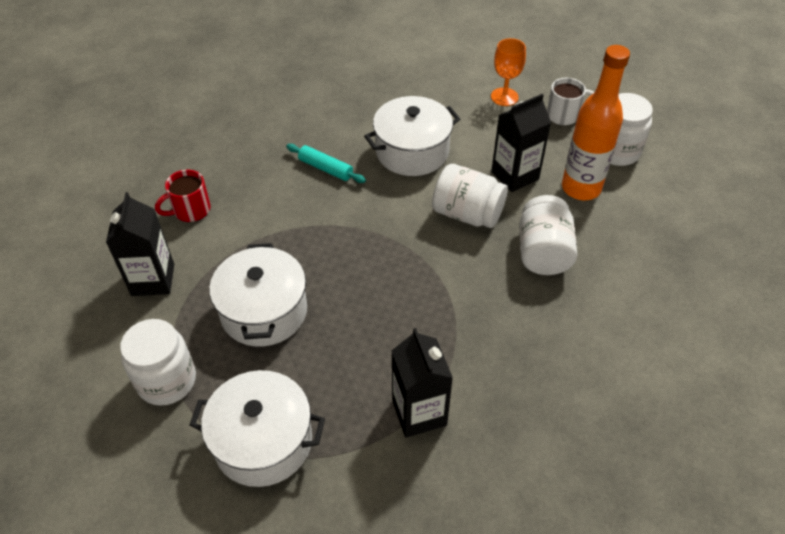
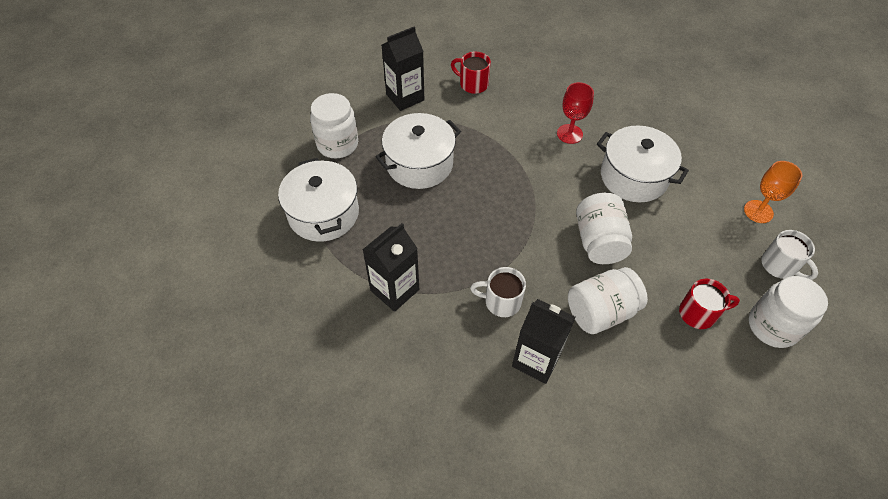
camera: 60 degrees right, 5 degrees up
turquoise rolling pin [286,144,366,183] -> red goblet [557,82,594,144]
black carton [491,94,551,192] -> black carton moved to [512,299,576,384]
orange bottle [562,45,630,200] -> red mug [679,279,740,329]
none -> white mug [470,267,526,317]

